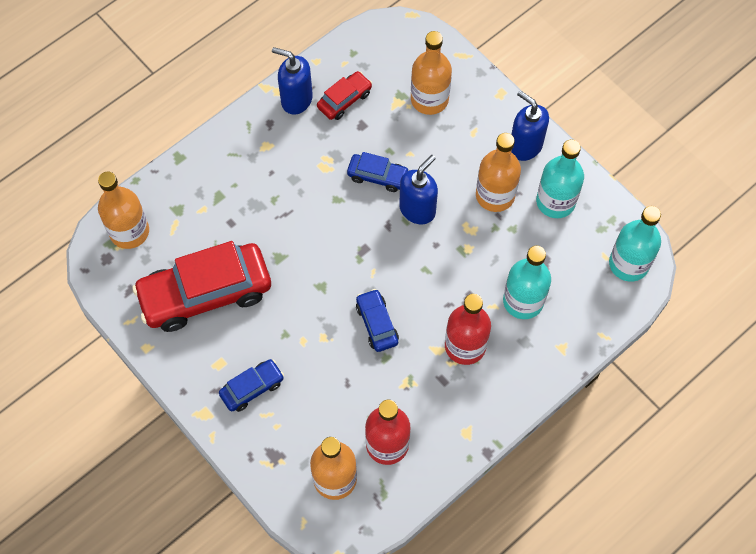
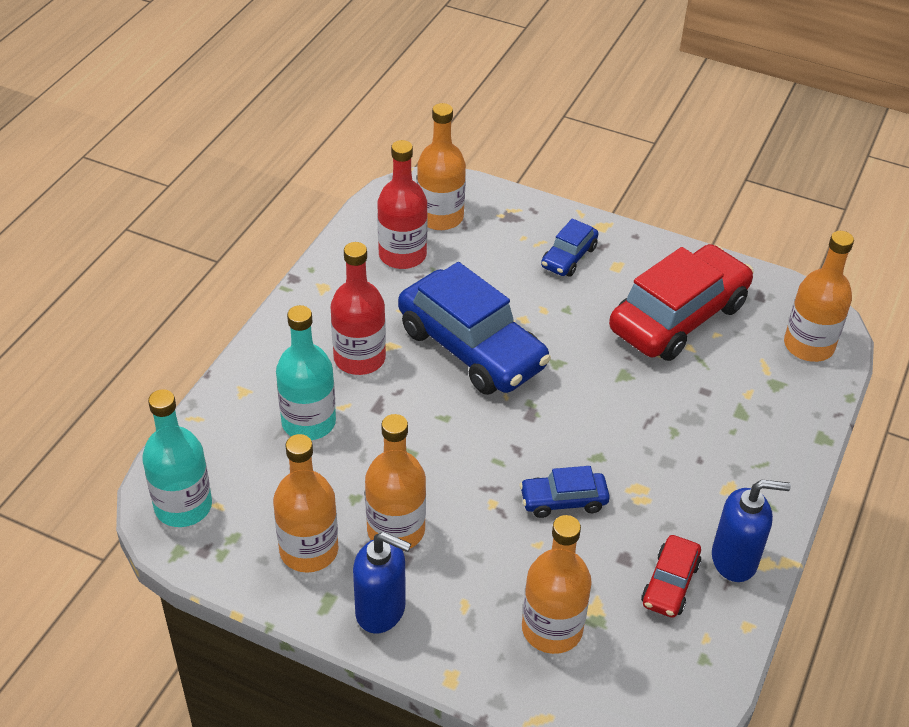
camera: 155 degrees right, 20 degrees down
blue car [356,289,399,352] -> blue car [398,262,551,395], size x2.09
blue soap dispenser [399,155,438,224] -> none
turquoise bottle [536,140,584,218] -> orange bottle [273,434,338,573]

